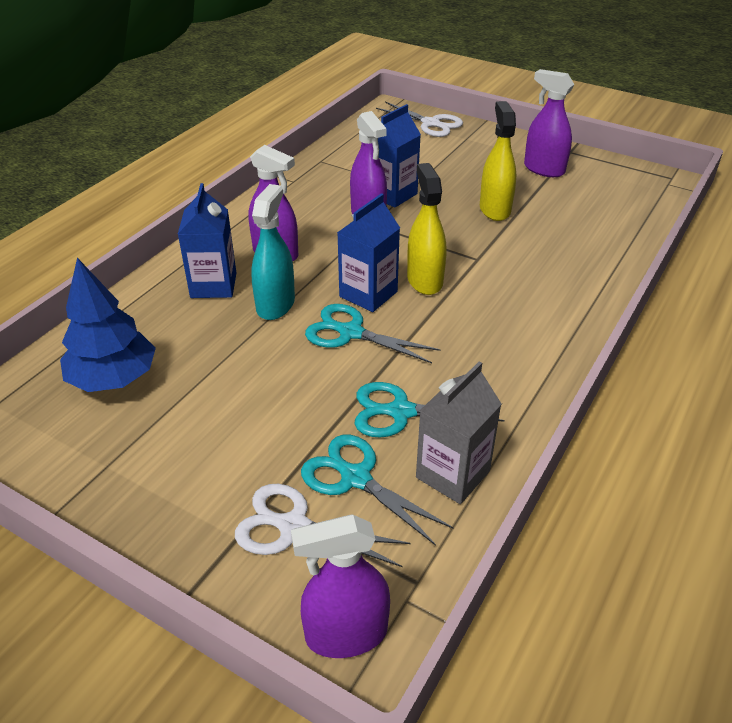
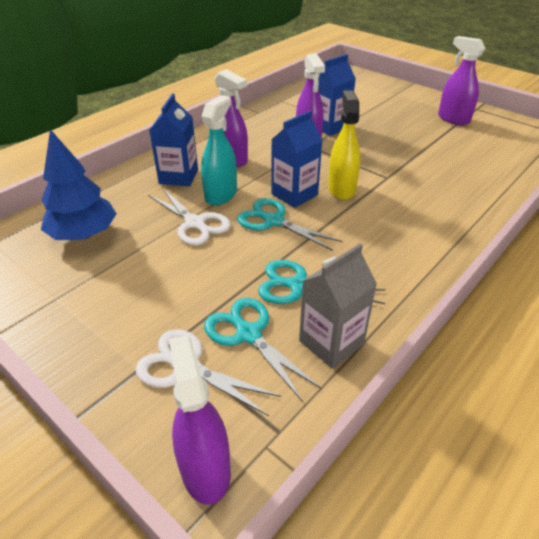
camera: 10 degrees right, 0 degrees up
purple spray bottle [291,514,390,658] -> purple spray bottle turned 75 degrees clockwise [169,335,231,505]
white scissors [376,102,463,137] -> white scissors moved to [148,188,231,246]
yellow spray bottle [480,101,516,221] -> none

